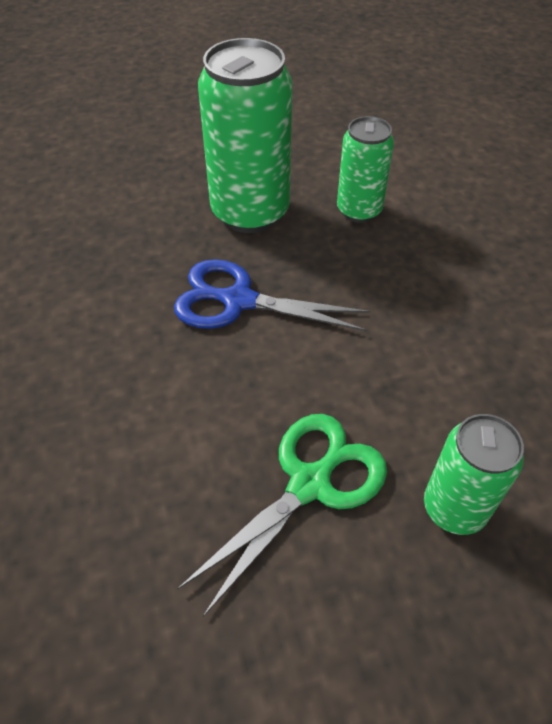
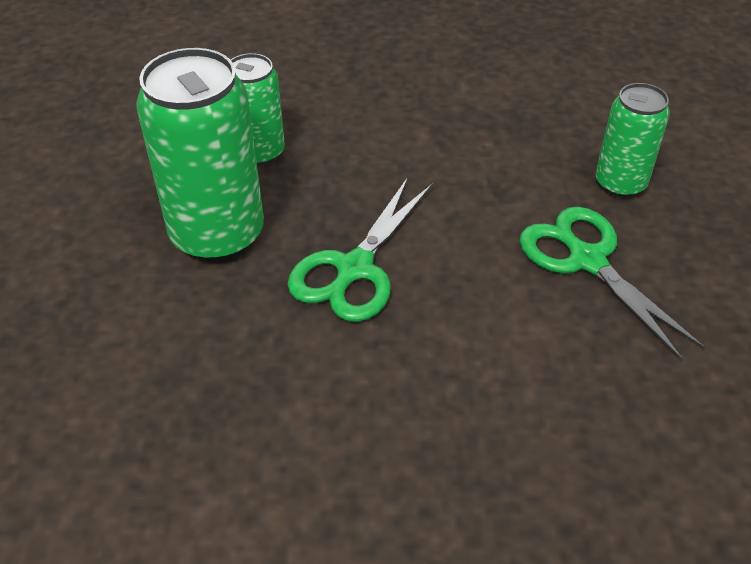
camera: 75 degrees left, 5 degrees down
blue scissors [174,259,370,331] -> green scissors [287,177,432,322]

